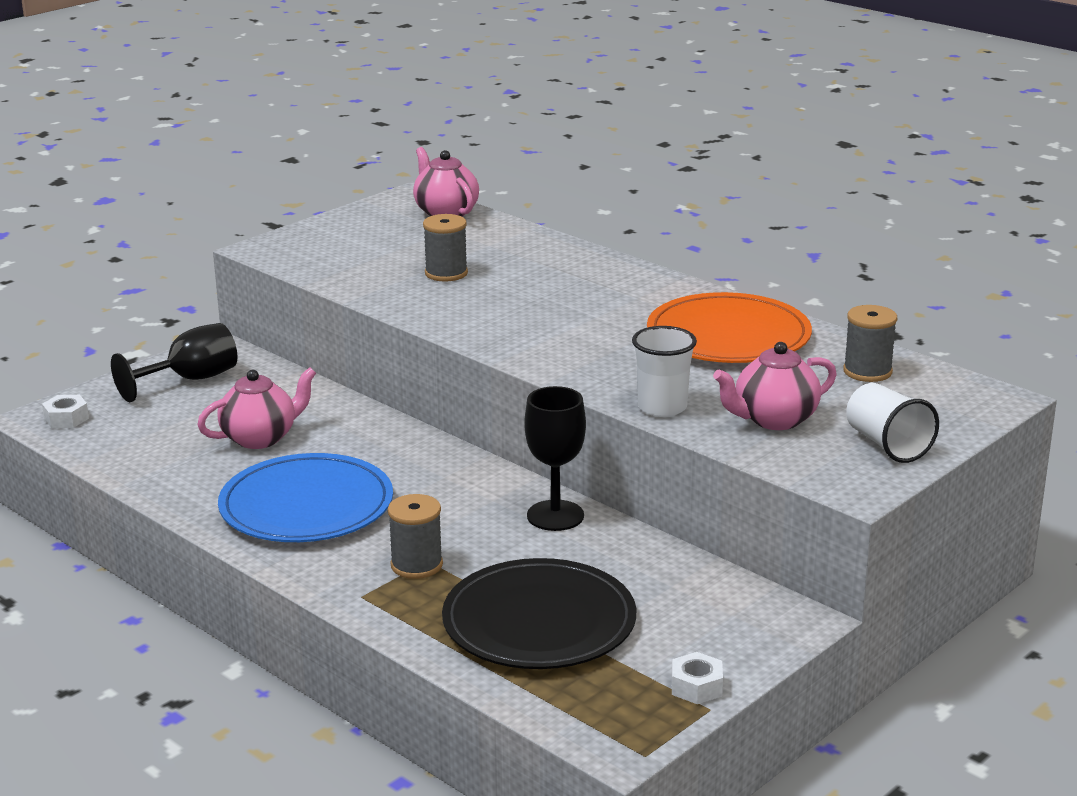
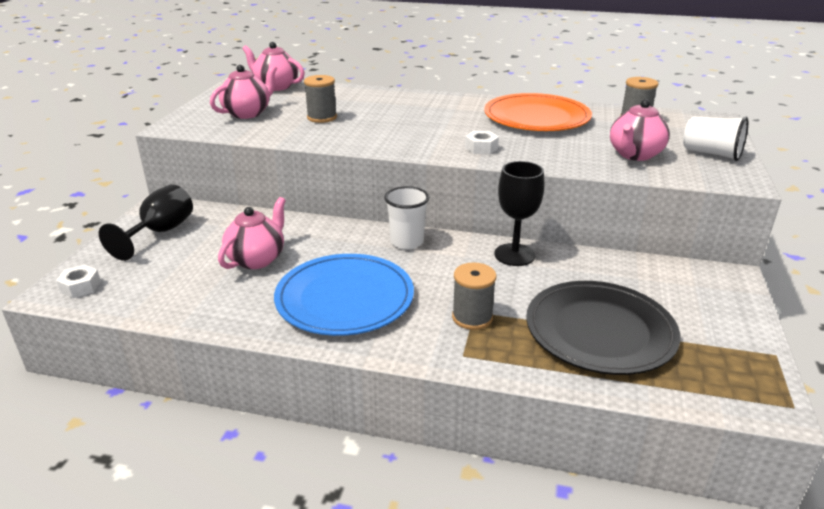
camera: 30 degrees left, 5 degrees up
white cup [632,326,697,417] -> white cup moved to [384,186,429,250]
white nut [672,652,723,704] -> white nut moved to [465,131,499,154]
none -> pink teapot [210,65,277,119]

